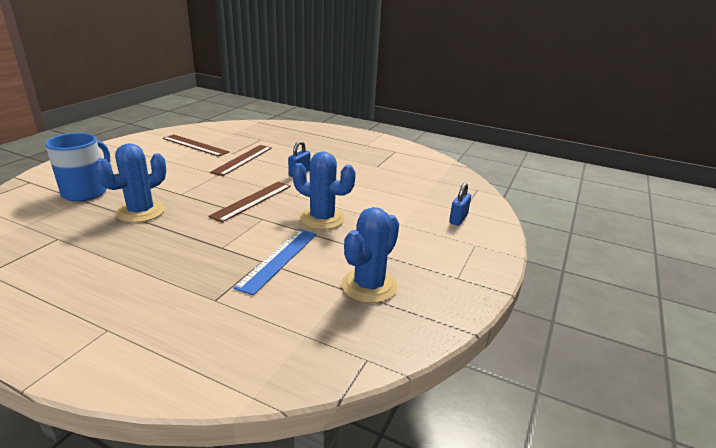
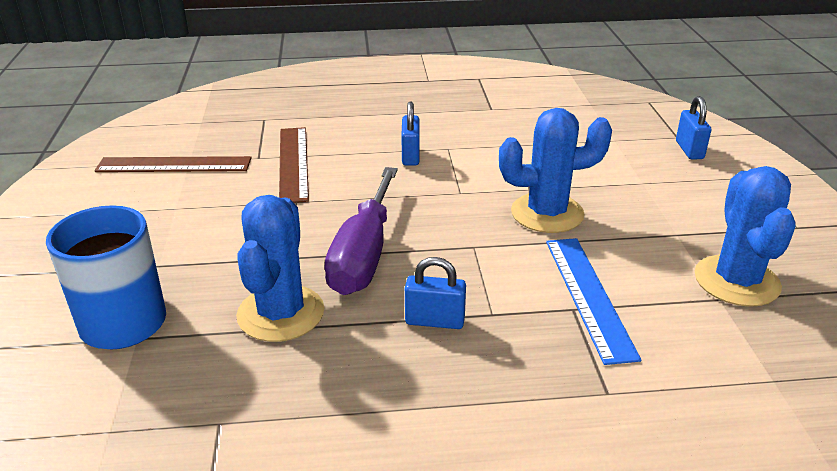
camera: 30 degrees left, 5 degrees up
brown ruler [208,181,291,223] -> none
none -> purple screwdriver [324,167,398,295]
none -> blue padlock [405,257,466,329]

